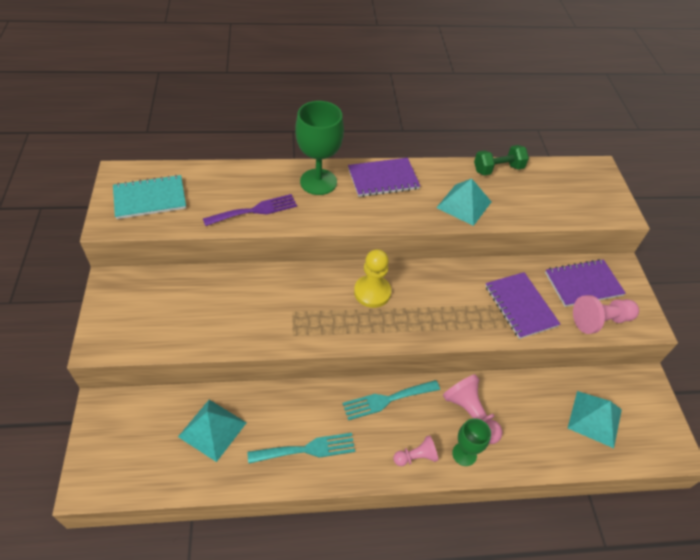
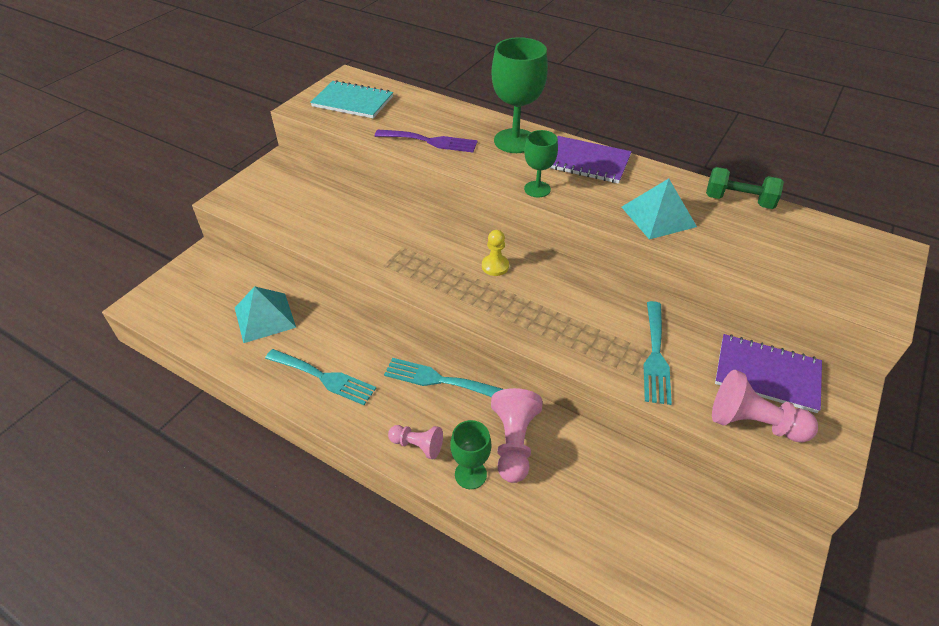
camera: 40 degrees right, 5 degrees down
yellow pawn [354,249,391,308] -> yellow pawn [482,230,509,276], size x0.61
purple notebook [485,272,560,339] -> turquoise fork [644,301,672,405]
turquoise pyramid [568,391,622,448] -> none
none -> green goblet [524,130,558,197]

